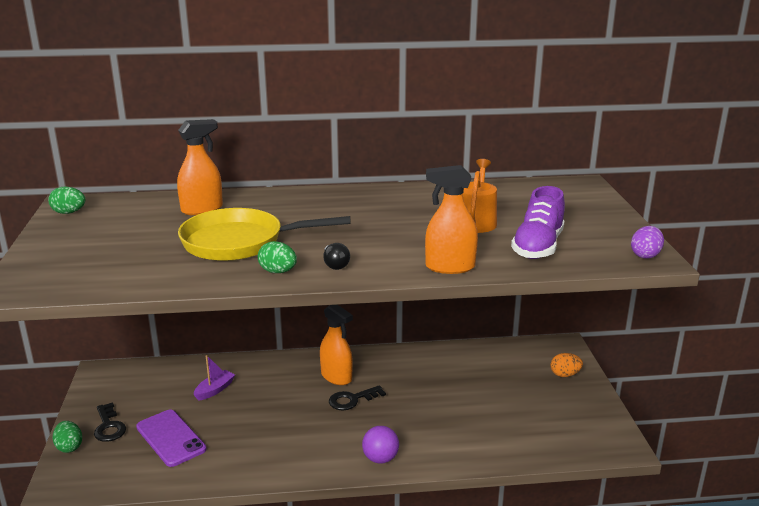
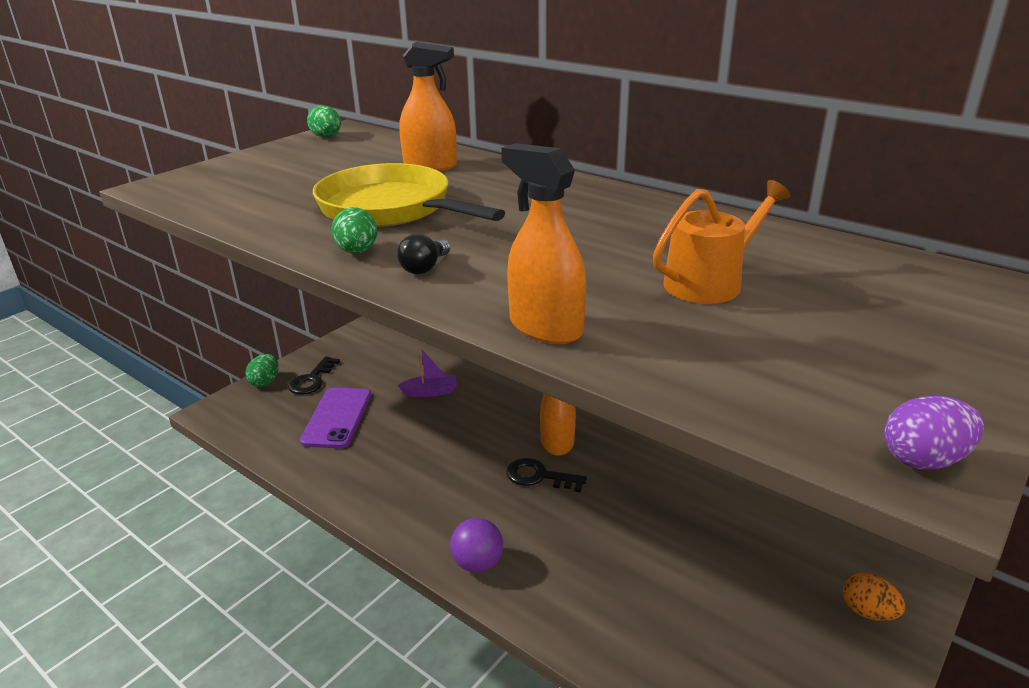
camera: 45 degrees right, 5 degrees up
purple shoe [511,186,565,259] -> none

